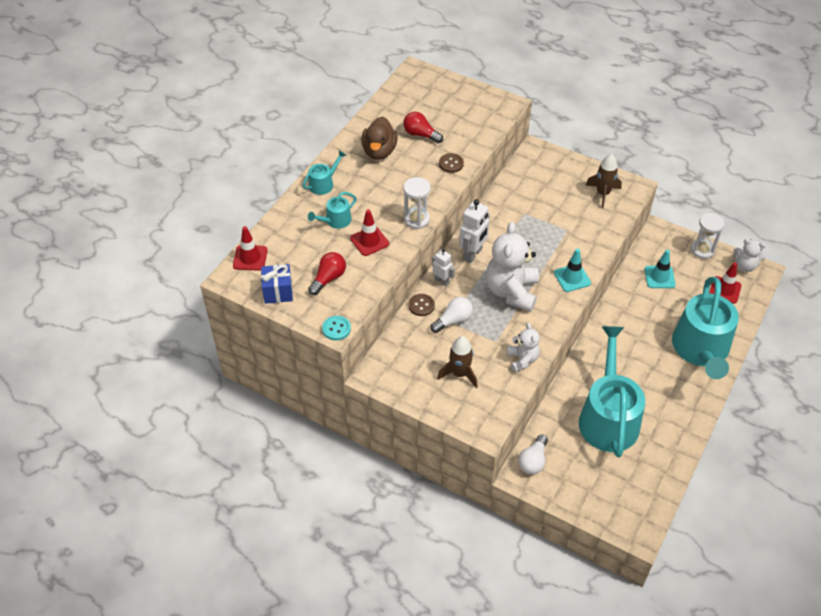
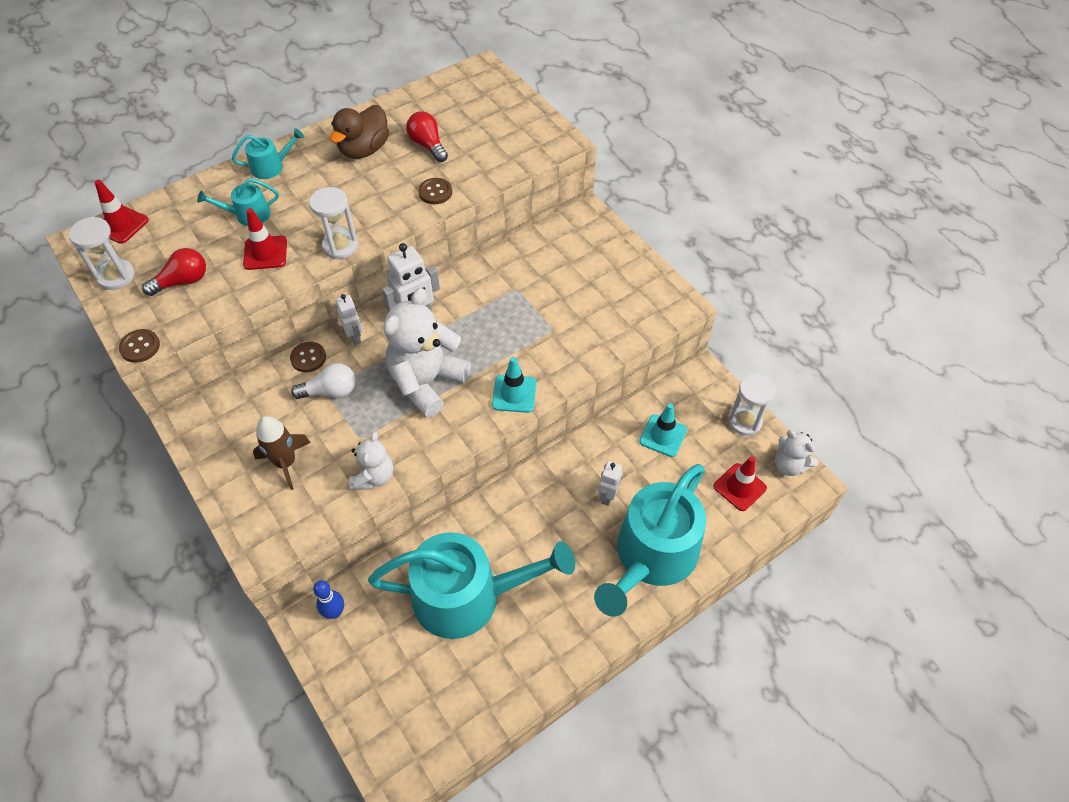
camera: 25 degrees right, 5 degrees up
blue gift [261,264,293,304] -> white hourglass [69,217,135,290]
turquoise button [322,316,351,340] -> brown button [119,329,160,363]
white light bulb [518,435,548,475] -> blue bowling pin [313,580,344,619]
turquoise watering can [579,326,645,457] -> turquoise watering can turned 60 degrees clockwise [368,532,575,639]
brown rocket [585,154,622,208] -> none
none -> white robot [598,461,622,506]

